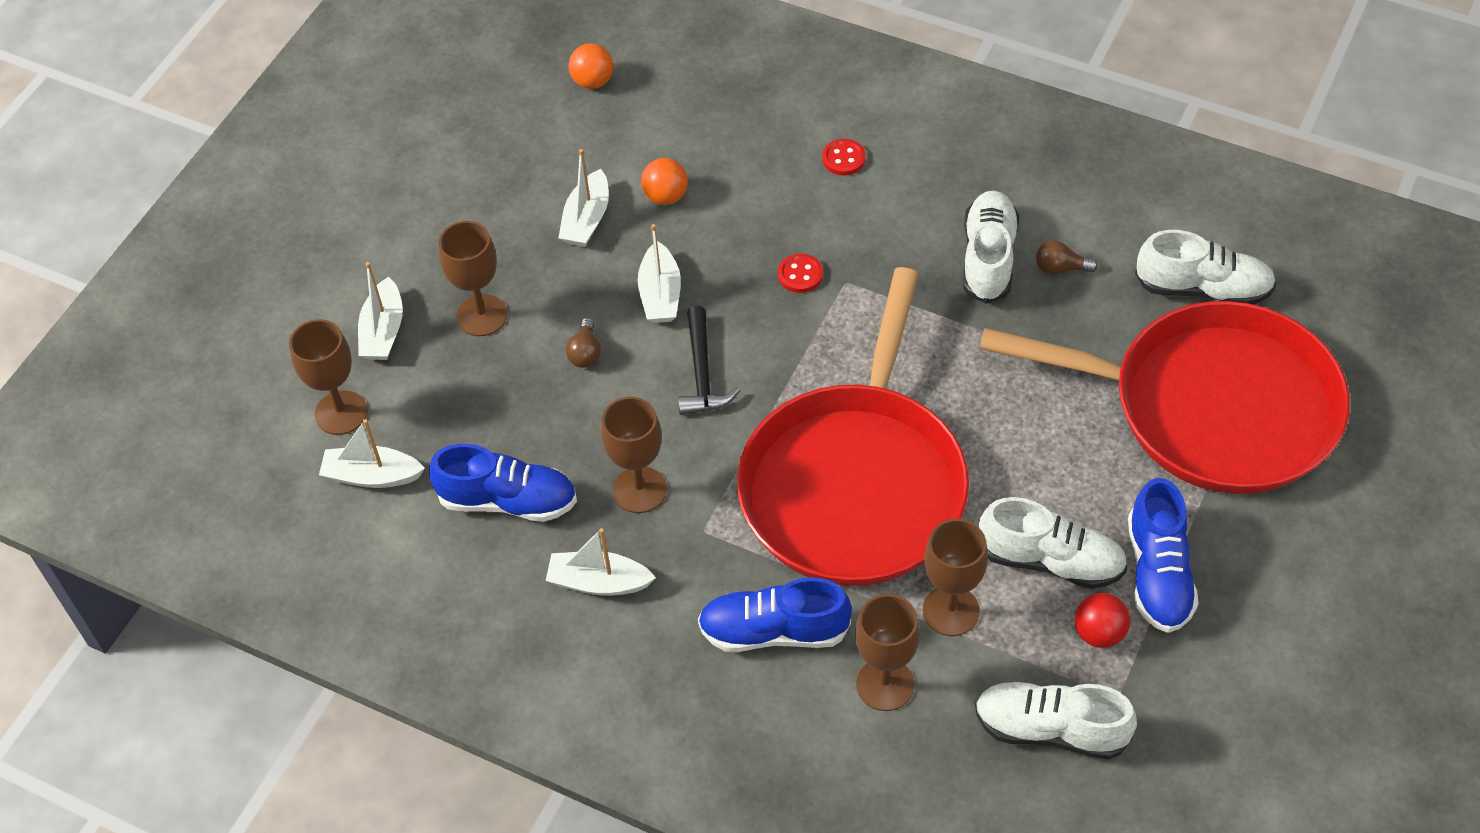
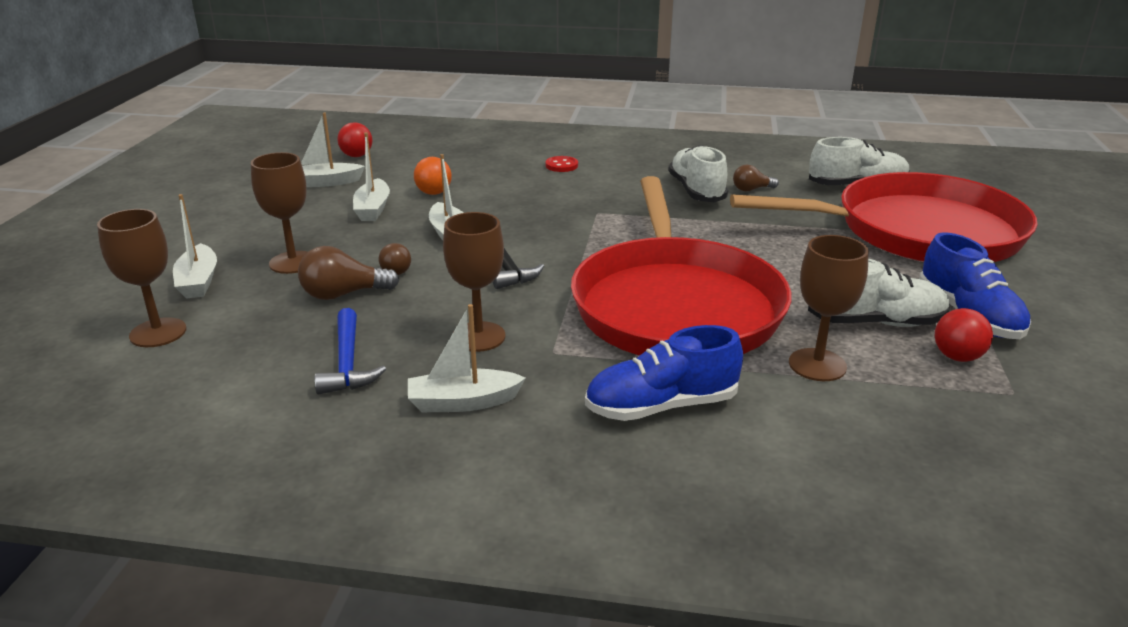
camera: 20 degrees left, 25 degrees down
white boat [319,419,425,488] -> white boat moved to [301,113,365,187]
blue shoe [429,444,577,522] -> blue hammer [314,308,386,395]
orange ball [569,43,613,89] -> red ball [337,122,372,157]
red button [778,254,823,293] -> none
brown goblet [855,594,920,711] -> none
white shoe [975,681,1137,760] -> none
none -> brown light bulb [298,246,399,300]

